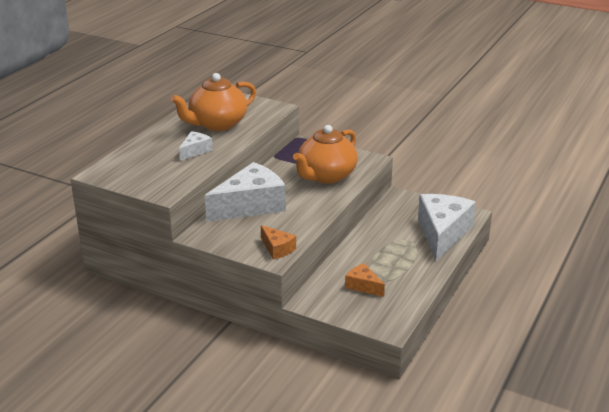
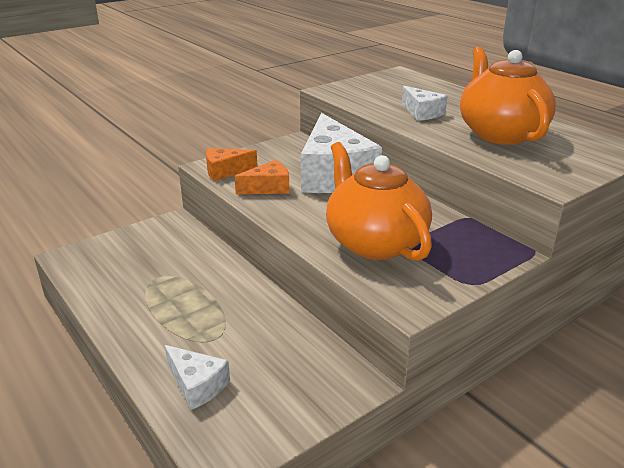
camera: 115 degrees right, 0 degrees up
orange cheese [345,263,385,297] -> orange cheese moved to [235,160,289,194]
white cheese [418,194,476,261] -> white cheese [165,345,230,410], size x0.48

